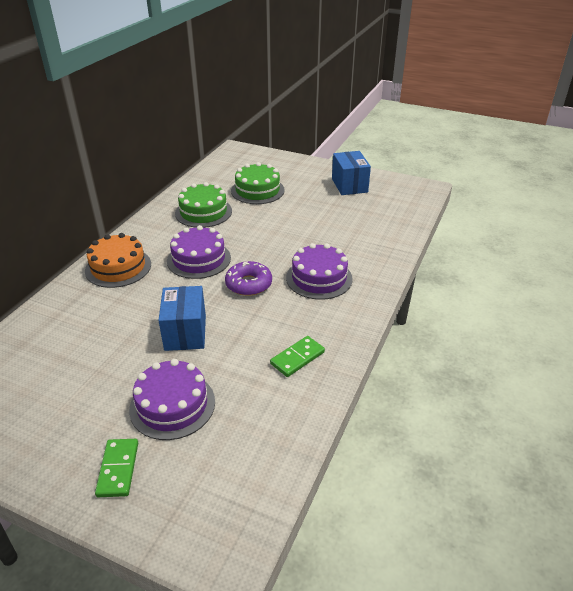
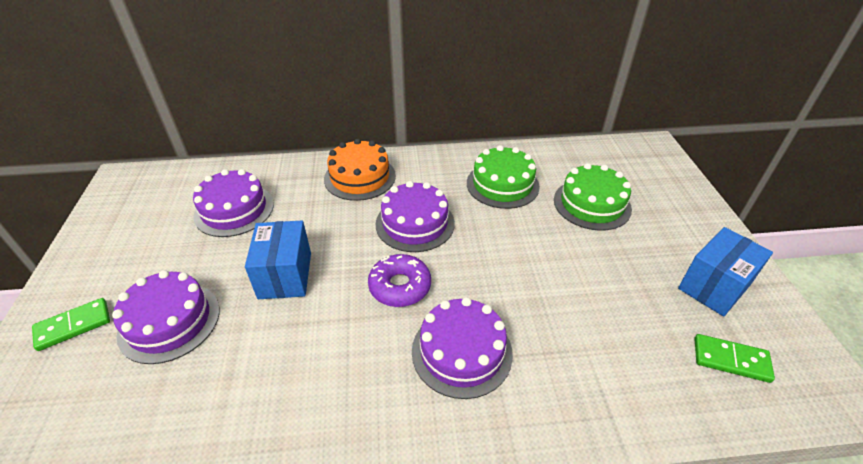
camera: 60 degrees right, 5 degrees up
blue box [158,286,206,351] -> blue box turned 60 degrees counterclockwise [245,221,311,299]
green domino [270,336,325,377] -> green domino moved to [695,334,775,383]
none -> purple cake [193,169,274,237]

